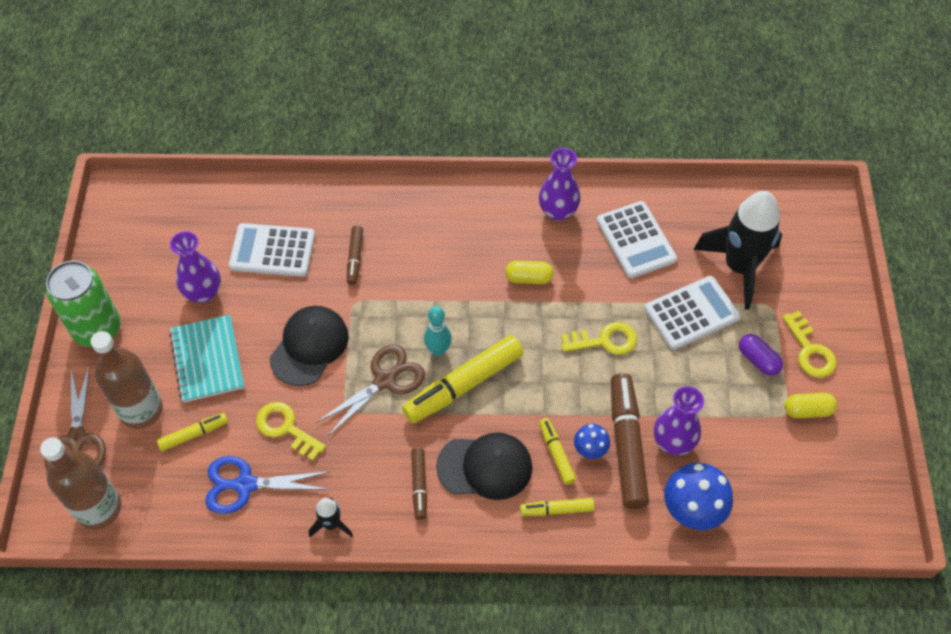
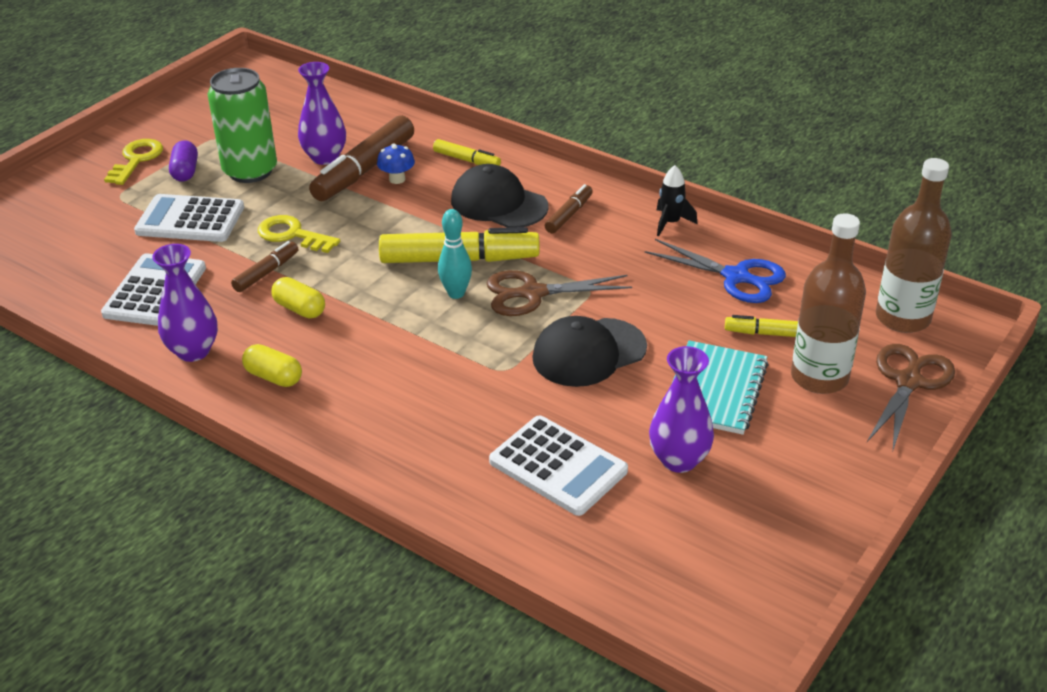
camera: 145 degrees left, 20 degrees down
green can [46,261,121,347] -> green can moved to [208,68,277,183]
yellow key [256,402,326,461] -> none
brown marker [347,226,363,285] -> brown marker moved to [231,241,298,292]
yellow marker [539,418,576,485] -> none
blue mushroom [664,463,733,530] -> none
black rocket [693,191,782,310] -> none
yellow capsule [784,393,837,418] -> yellow capsule moved to [242,344,302,387]

